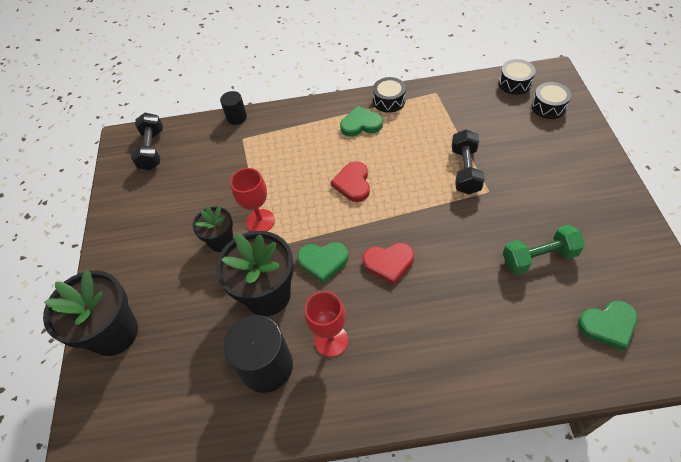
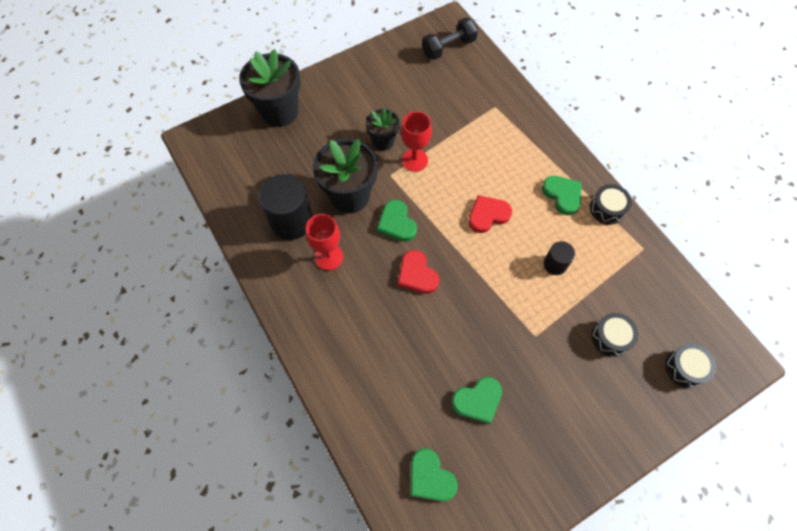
camera: 60 degrees right, 10 degrees up
black cylinder [220,91,247,125] -> black cylinder moved to [543,241,575,275]
black dumbbell [452,129,485,195] -> none
black drum [499,59,536,95] -> black drum moved to [592,313,638,357]
green dumbbell [503,224,585,275] -> green heart [451,377,502,424]

